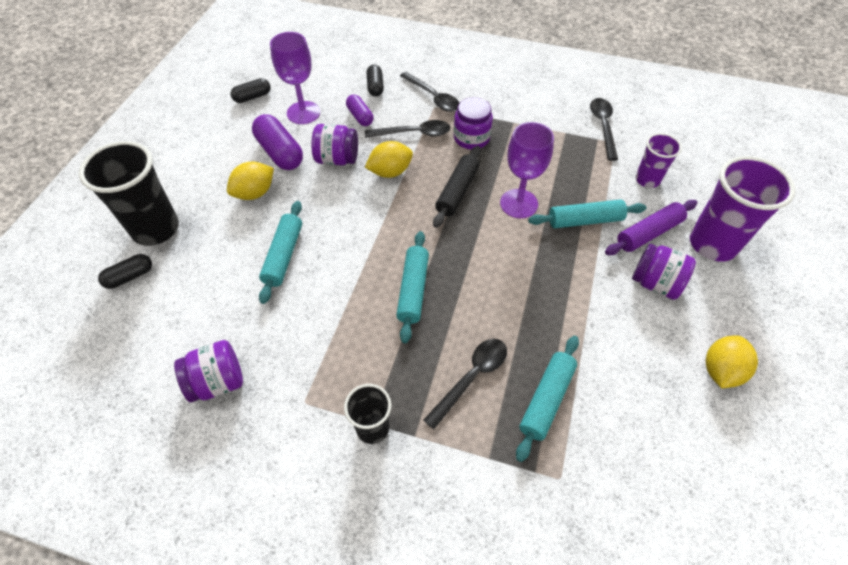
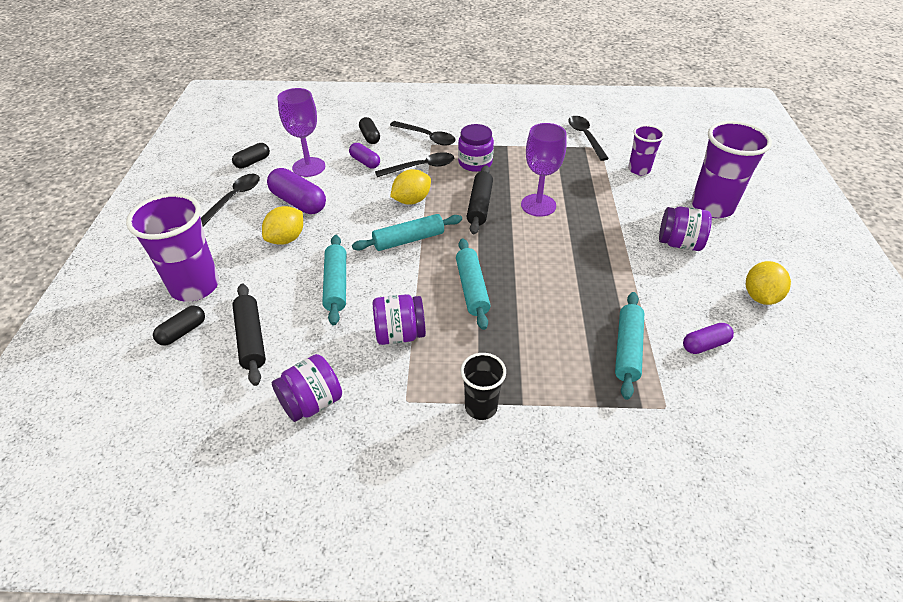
camera: 15 degrees left, 10 degrees down
black cup [79,141,179,246] -> purple cup [126,193,219,302]
purple jar [312,124,358,166] -> purple jar moved to [373,294,426,345]
black spoon [423,339,507,429] -> black spoon moved to [201,174,260,226]
turquoise rolling pin [528,199,647,228] -> turquoise rolling pin moved to [352,214,462,251]
purple rolling pin [605,200,697,255] -> none
none -> black rolling pin [232,284,266,386]
none -> purple capsule [683,323,734,354]

